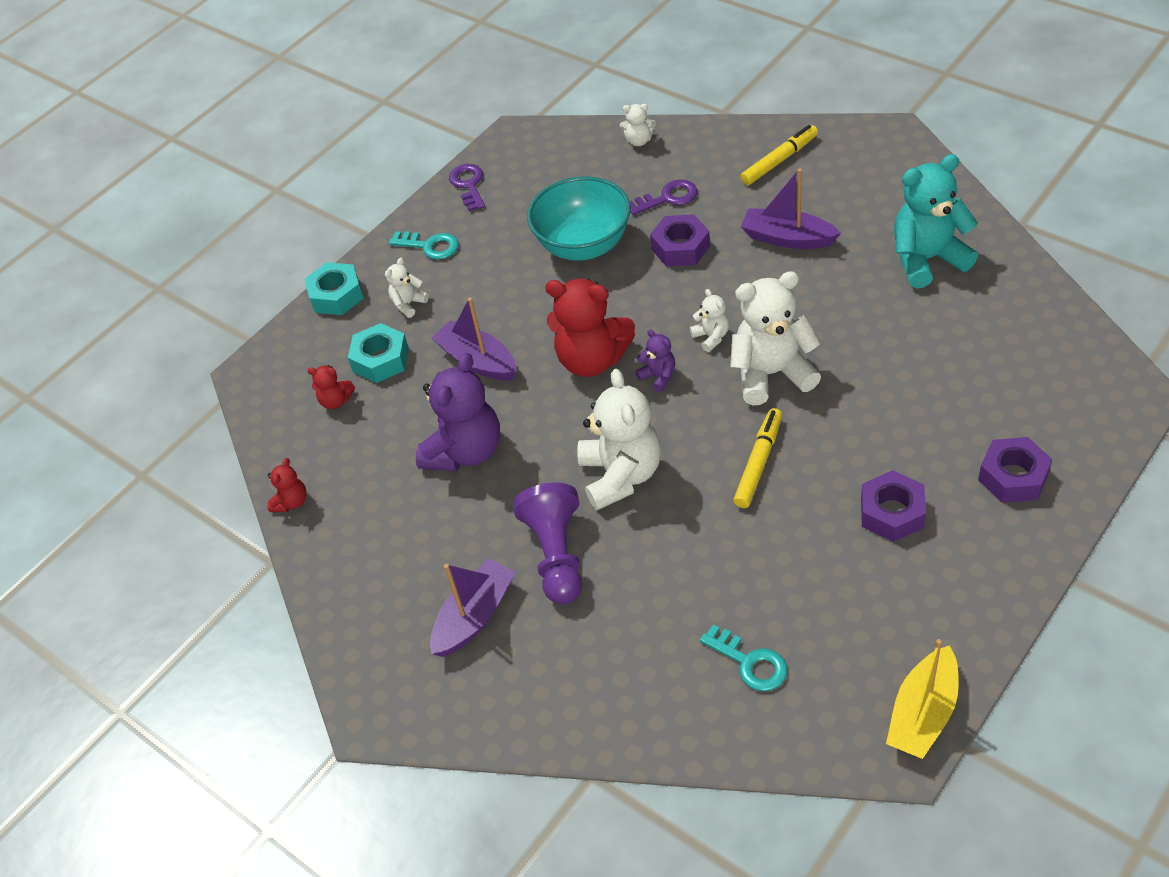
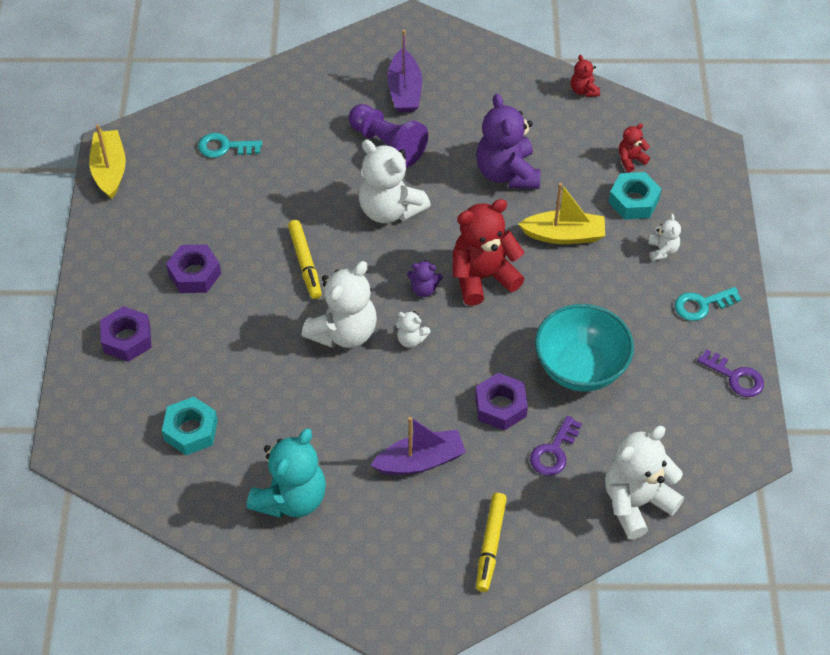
camera: 135 degrees right, 5 degrees up
turquoise nut [305,262,364,315] -> turquoise nut moved to [162,397,218,455]
purple boat [432,298,517,381] -> yellow boat [518,183,605,244]
white teddy bear [620,104,656,146] -> white teddy bear [605,426,684,540], size x2.14

